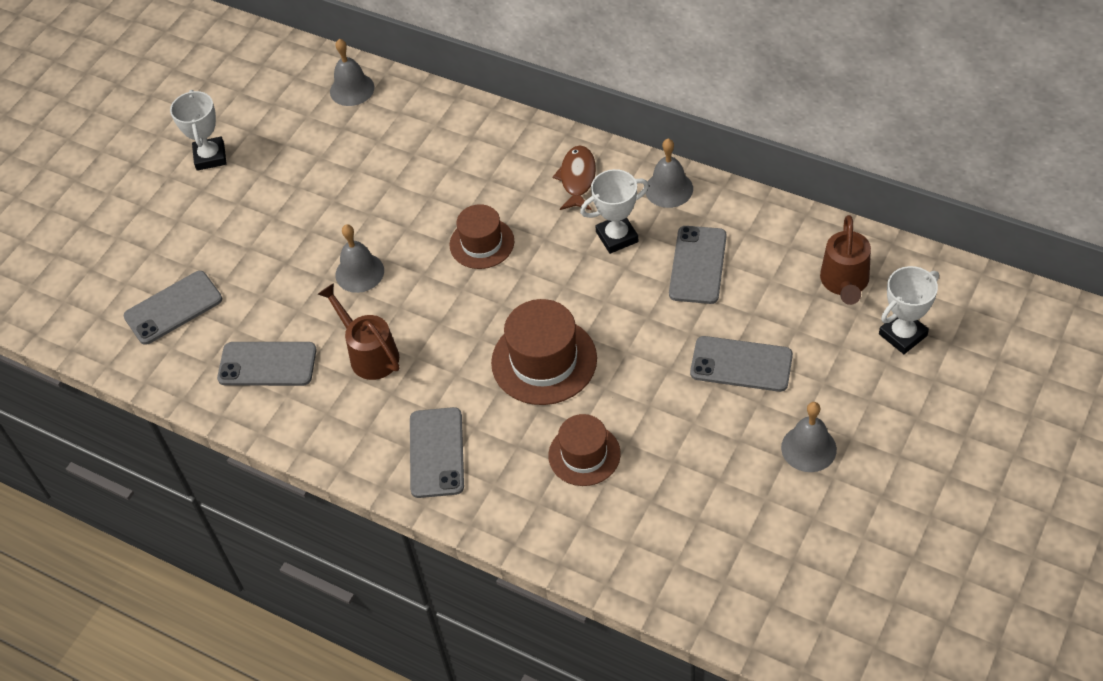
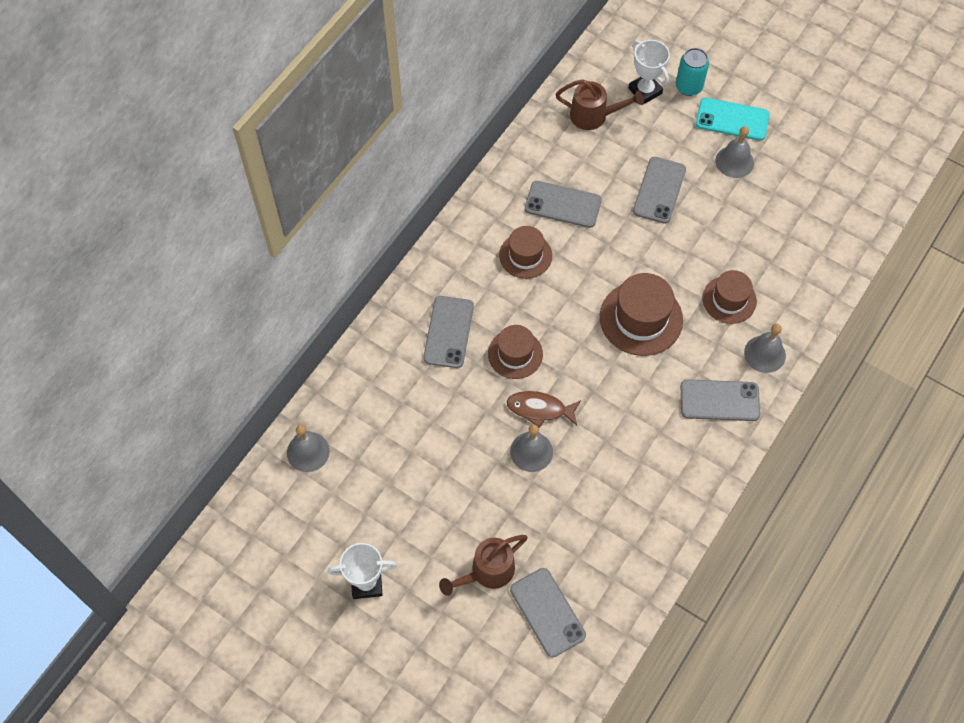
camera: 90 degrees left, 10 degrees up
grey phone [217,342,317,386] -> grey phone moved to [423,296,474,368]
brown watering can [318,283,399,380] -> brown watering can moved to [439,535,528,596]
brown fish [553,145,596,210] -> brown fish moved to [507,391,581,428]
white trophy [580,169,649,254] -> brown hat [499,226,552,279]
grey bell [645,139,693,208] -> grey bell moved to [744,324,786,373]
none -> turquoise can [676,48,709,96]
none -> turquoise phone [696,98,770,141]

